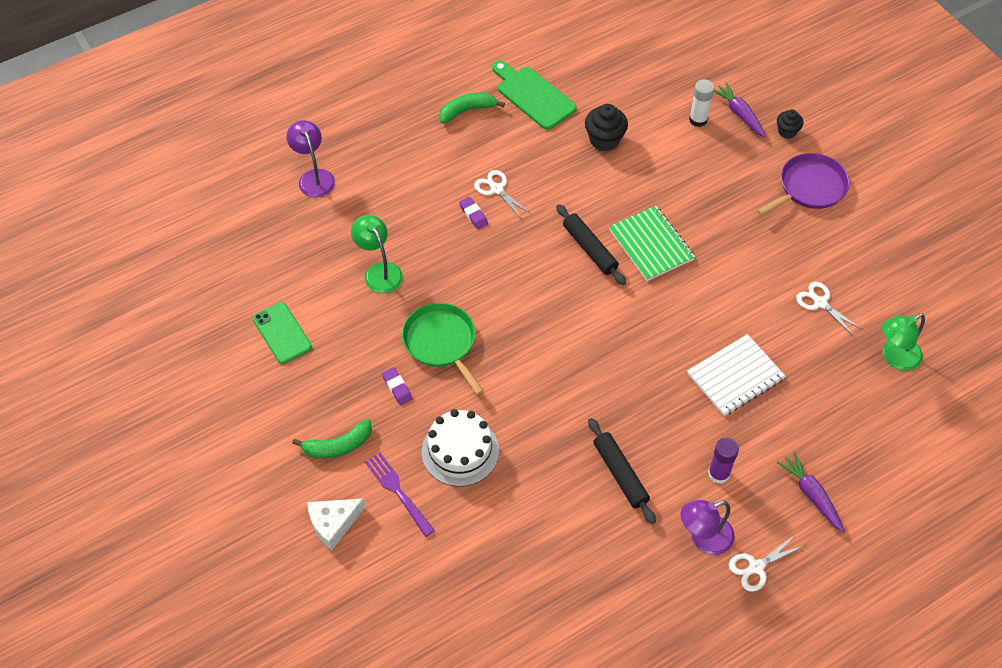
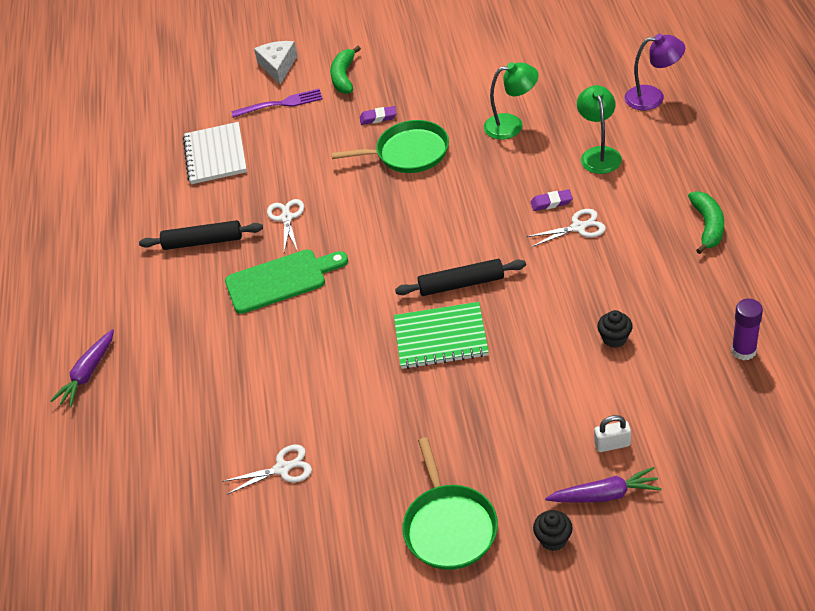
camera: 120 degrees right, 10 degrees down
green phone [253,302,312,364] -> none
white cake [422,409,499,487] -> none
green cutting board [492,61,577,130] -> green cutting board moved to [225,250,348,314]
black cupcake [585,104,628,151] -> black cupcake [597,310,633,348], size x0.62
purple lamp [681,500,735,555] -> none
white notebook [687,334,786,416] -> white notebook moved to [183,122,247,184]
white glue stick [689,79,714,127] -> white padlock [594,415,631,452]
purple glue stick [708,438,739,484] -> purple glue stick moved to [731,299,763,360]
white scissors [729,535,804,592] -> white scissors moved to [267,199,304,252]
purple pan [757,153,849,216] -> green pan [402,437,498,570]
purple carrot [777,452,845,533] -> purple carrot turned 120 degrees clockwise [50,329,114,407]
green lamp [882,313,925,371] -> green lamp moved to [577,85,622,174]

